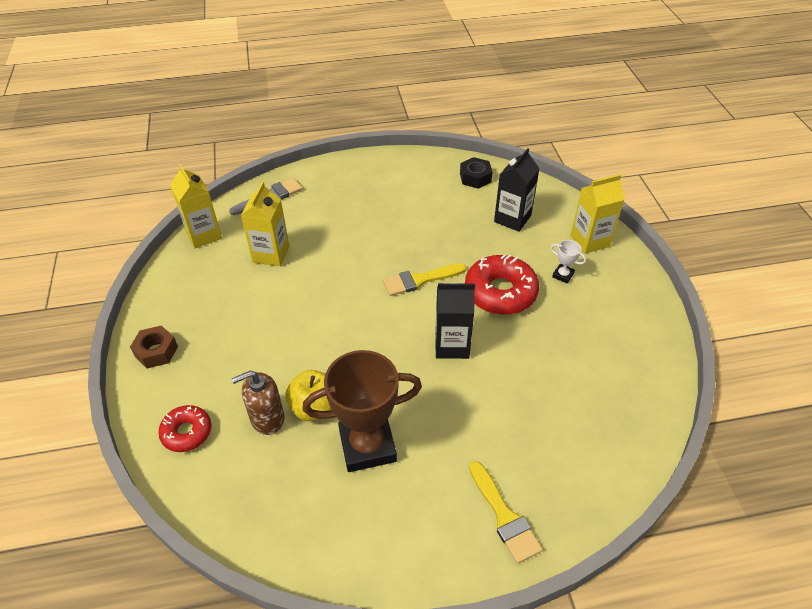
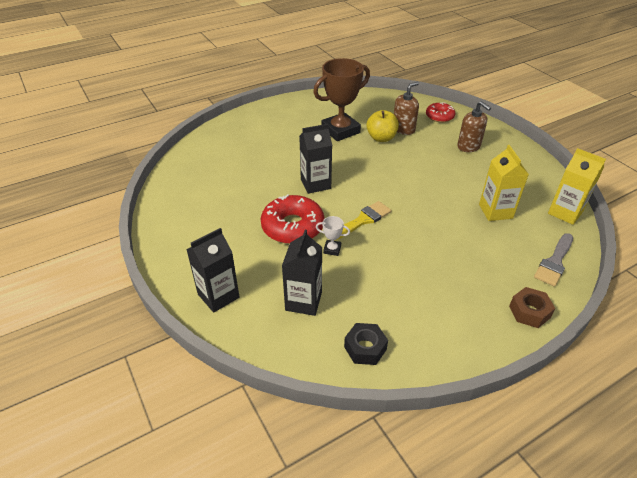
camera: 160 degrees right, 5 degrees down
brown nut [130,325,178,368] -> brown nut moved to [509,287,555,328]
yellow brush [469,461,543,564] -> none
white trophy [551,240,586,283] -> white trophy moved to [316,216,350,256]
yellow carton [571,174,625,254] -> black carton [186,228,240,313]
none -> brown soap dispenser [457,101,491,152]

